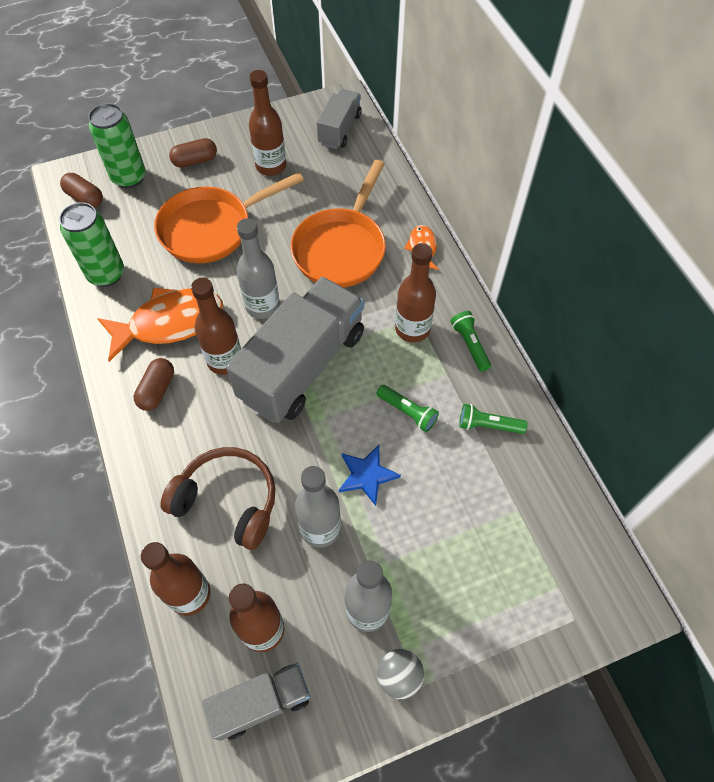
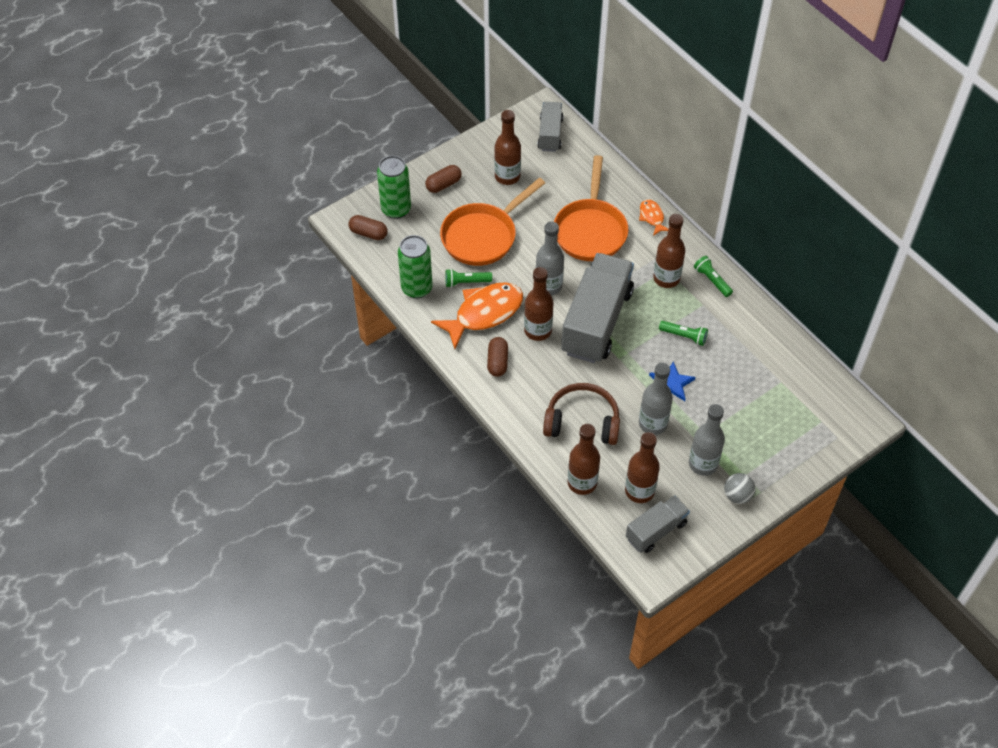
camera: 15 degrees left, 5 degrees down
green flashlight [459,404,528,434] -> green flashlight moved to [445,269,492,288]

